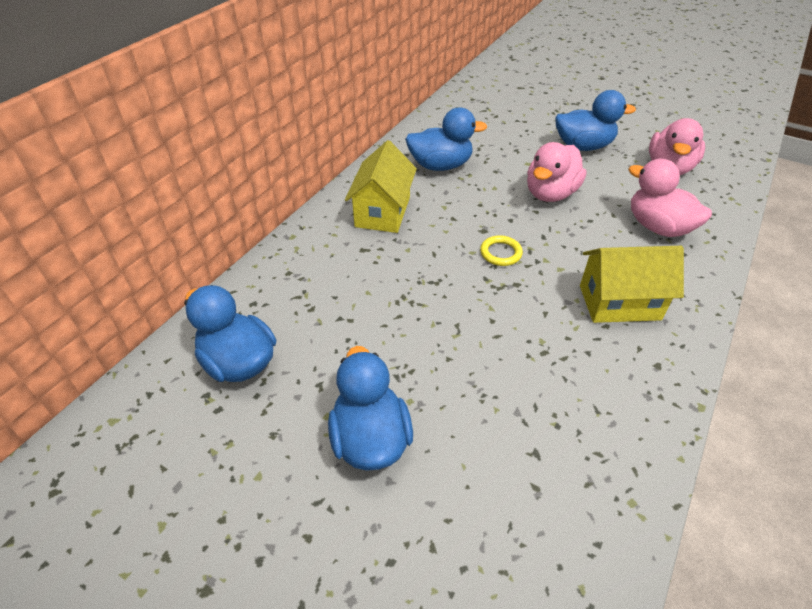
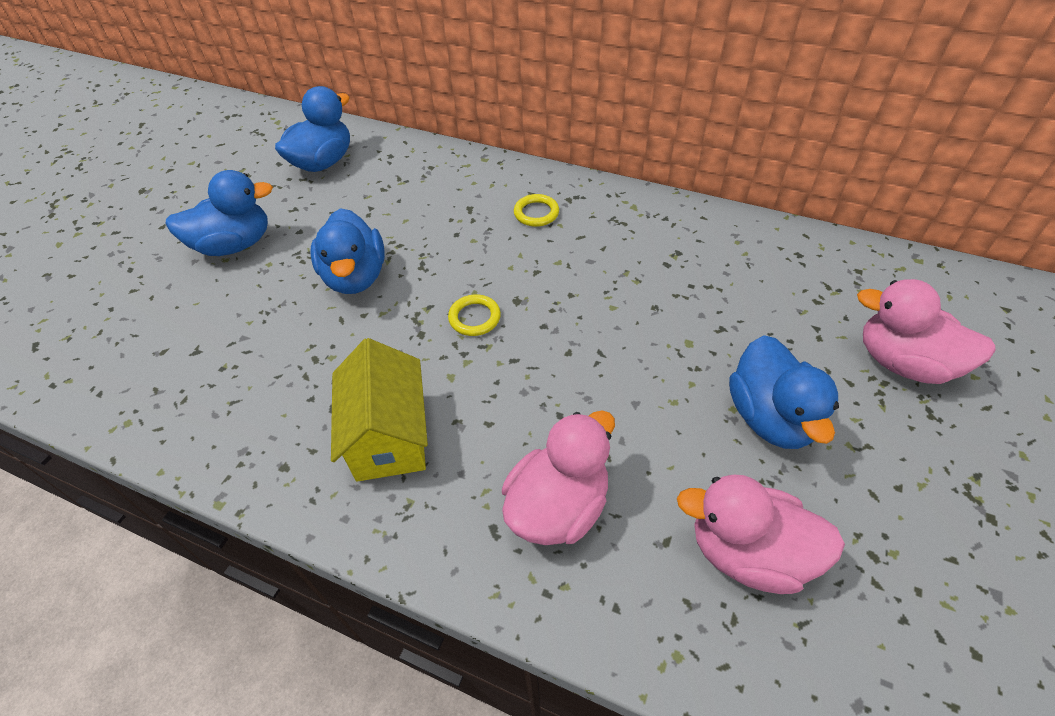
camera: 85 degrees right, 5 degrees up
yellow house [345,140,417,233] -> yellow ring [514,194,559,227]
blue duck [405,108,487,171] -> blue duck moved to [310,208,385,294]
pink duck [527,142,587,202] -> pink duck moved to [857,279,996,384]

